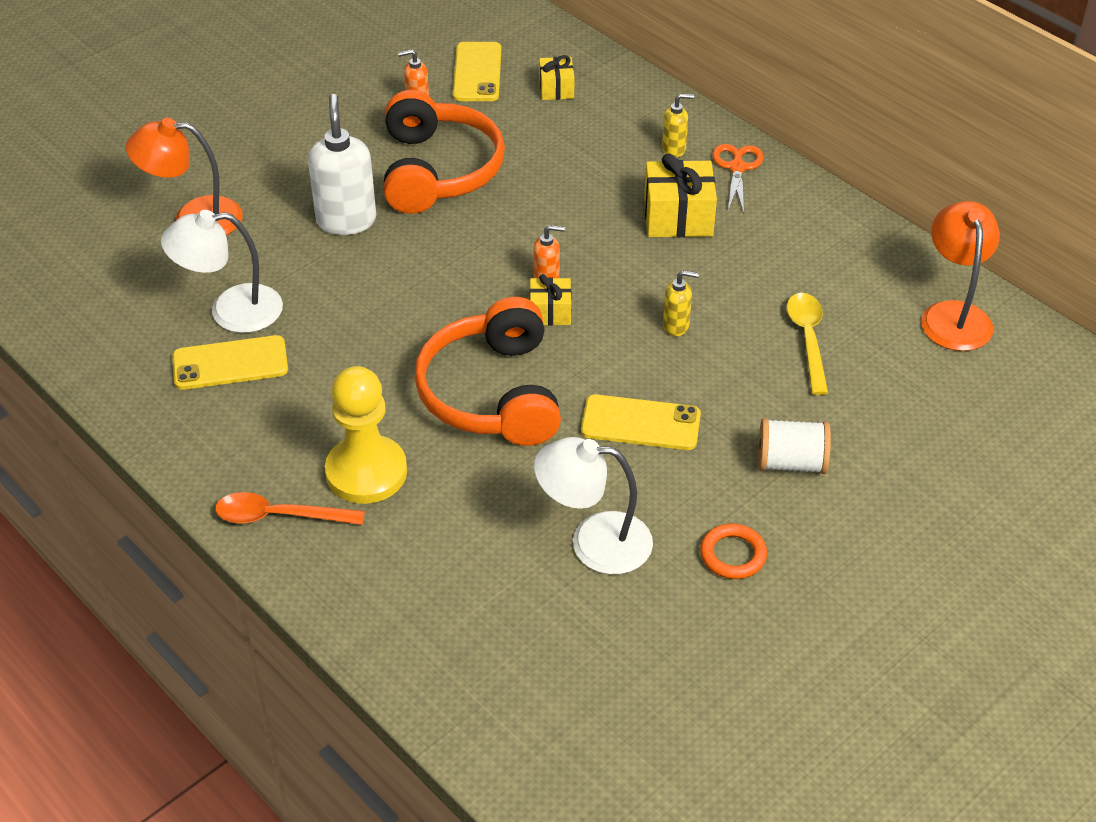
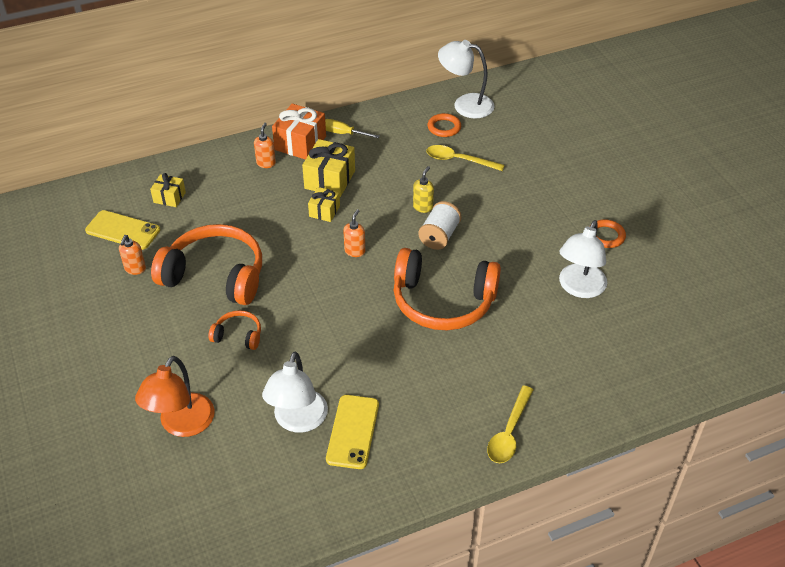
camera: 70 degrees left, 0 degrees up
orange spoon [215,492,365,525] -> yellow spoon [487,385,533,463]
white soap dispenser [308,94,376,235] -> orange headphones [209,310,261,350]
yellow pawn [325,366,407,504] -> none
yellow gift [530,274,571,325] -> yellow gift moved to [308,187,340,222]
yellow phone [581,394,701,450] -> none
yellow soap dispenser [662,94,694,157] -> orange soap dispenser [254,123,276,168]
orange scissors [712,144,764,213] -> orange gift [272,104,326,160]
white spool [758,418,831,474] -> white spool moved to [418,201,462,250]
orange lamp [921,201,1000,351] -> white lamp [438,40,495,119]
none -> yellow screwdriver [325,119,380,138]
none -> orange ring [427,113,461,137]

